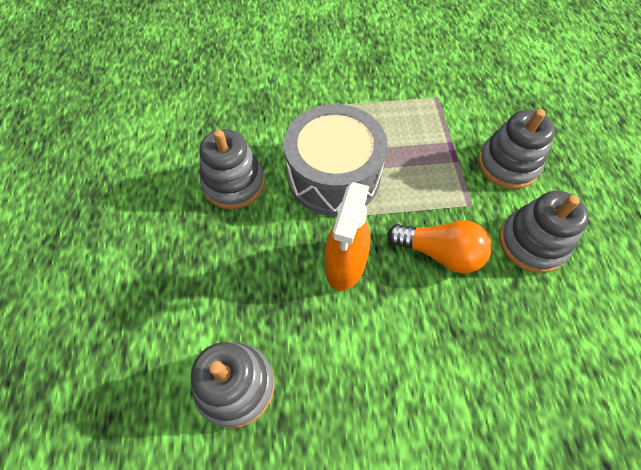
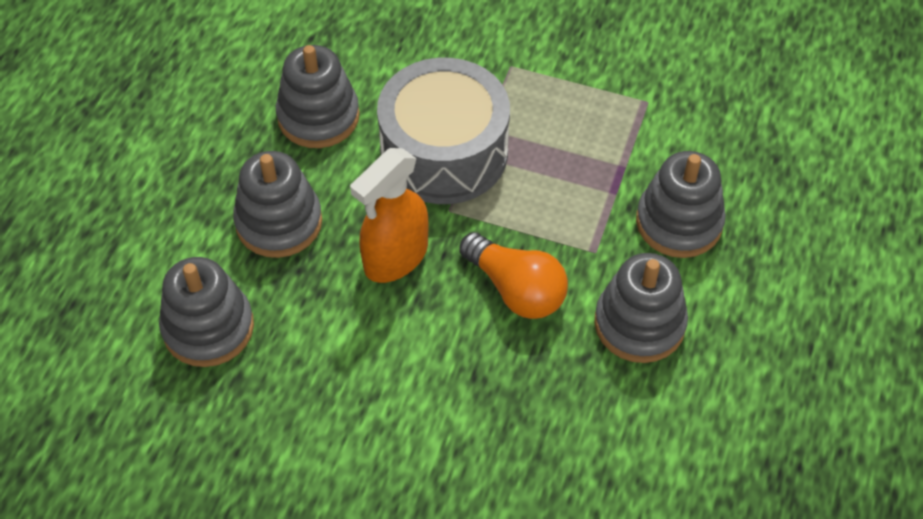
camera: 25 degrees right, 5 degrees down
none -> grey stacking toy [233,151,322,258]

